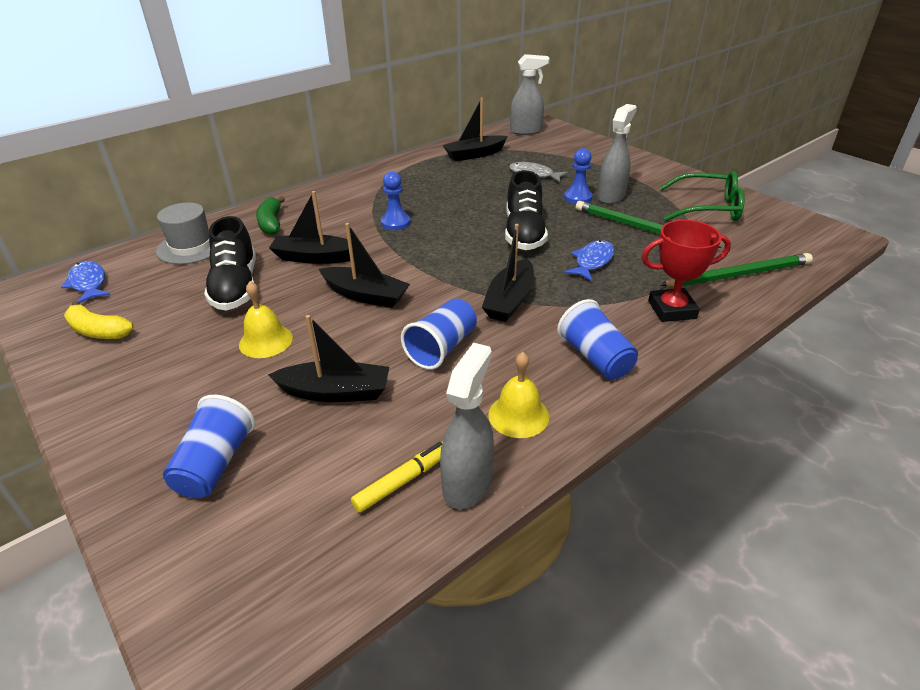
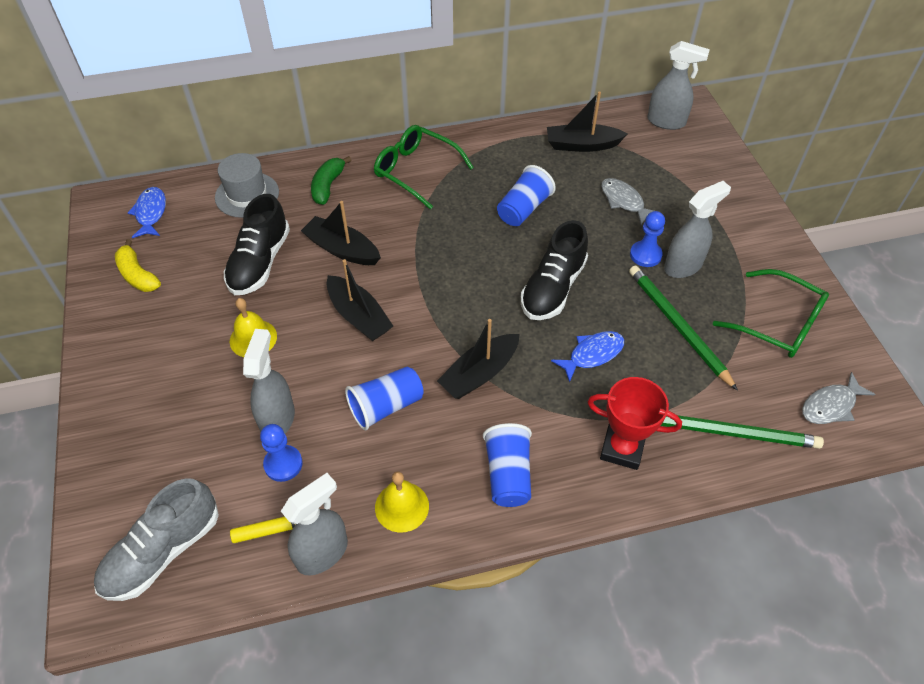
camera: 25 degrees right, 15 degrees up
blue cup [163,395,255,498] -> blue cup moved to [497,165,556,226]
black boat [268,315,389,402] -> grey spray bottle [243,329,295,434]
blue pawn [381,171,410,230] -> blue pawn moved to [260,424,302,482]
none -> grey shoe [94,478,219,601]
none -> green glasses [374,125,474,210]
none -> grey fish [802,372,876,424]

